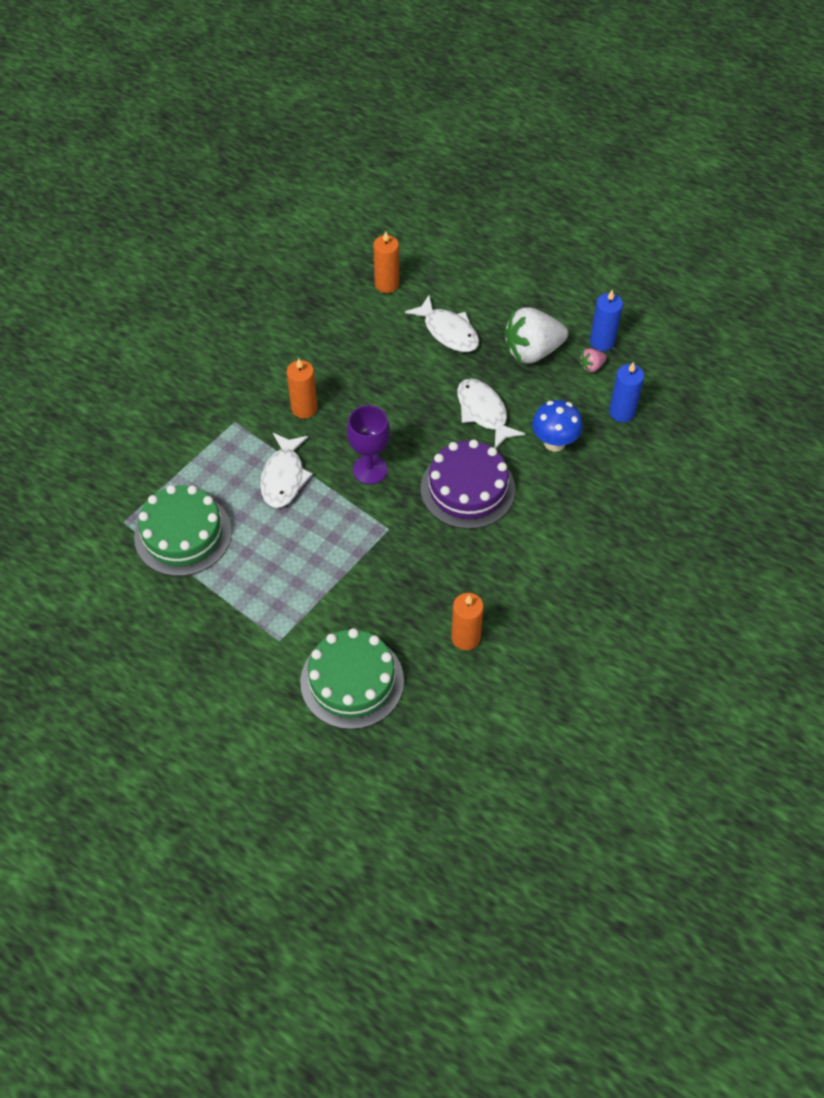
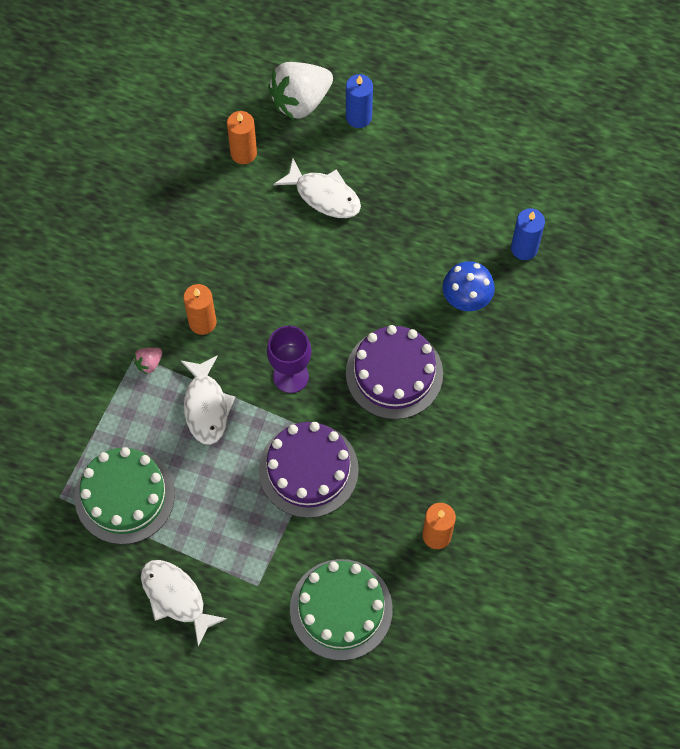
camera: 15 degrees left, 10 degrees up
white fish [457,379,525,448] -> white fish moved to [141,560,227,647]
white strawberry [504,307,568,364] -> white strawberry moved to [268,62,333,120]
pink strawberry [579,348,607,372] -> pink strawberry moved to [133,347,162,375]
blue candle [590,290,623,351] -> blue candle moved to [346,74,373,128]
none -> purple cake [259,422,359,518]

